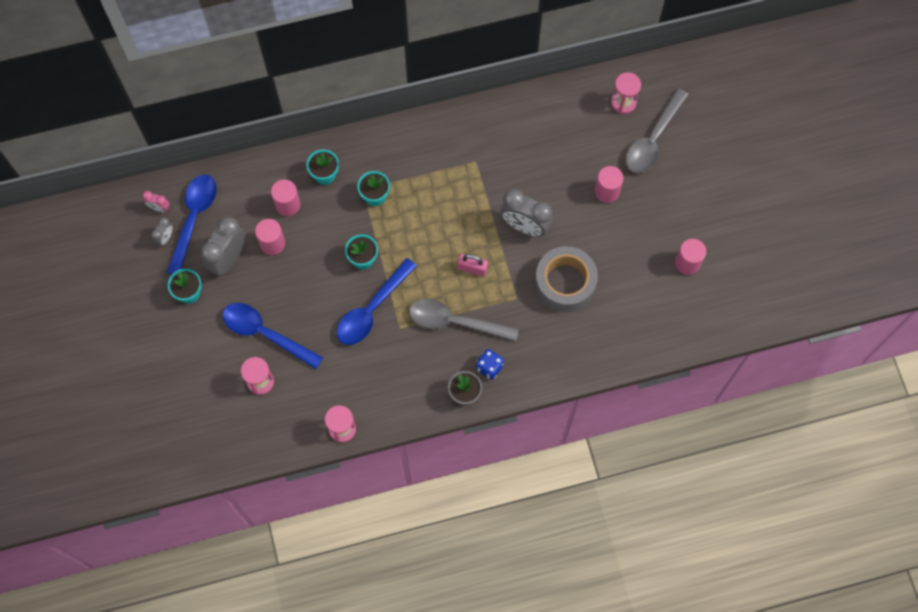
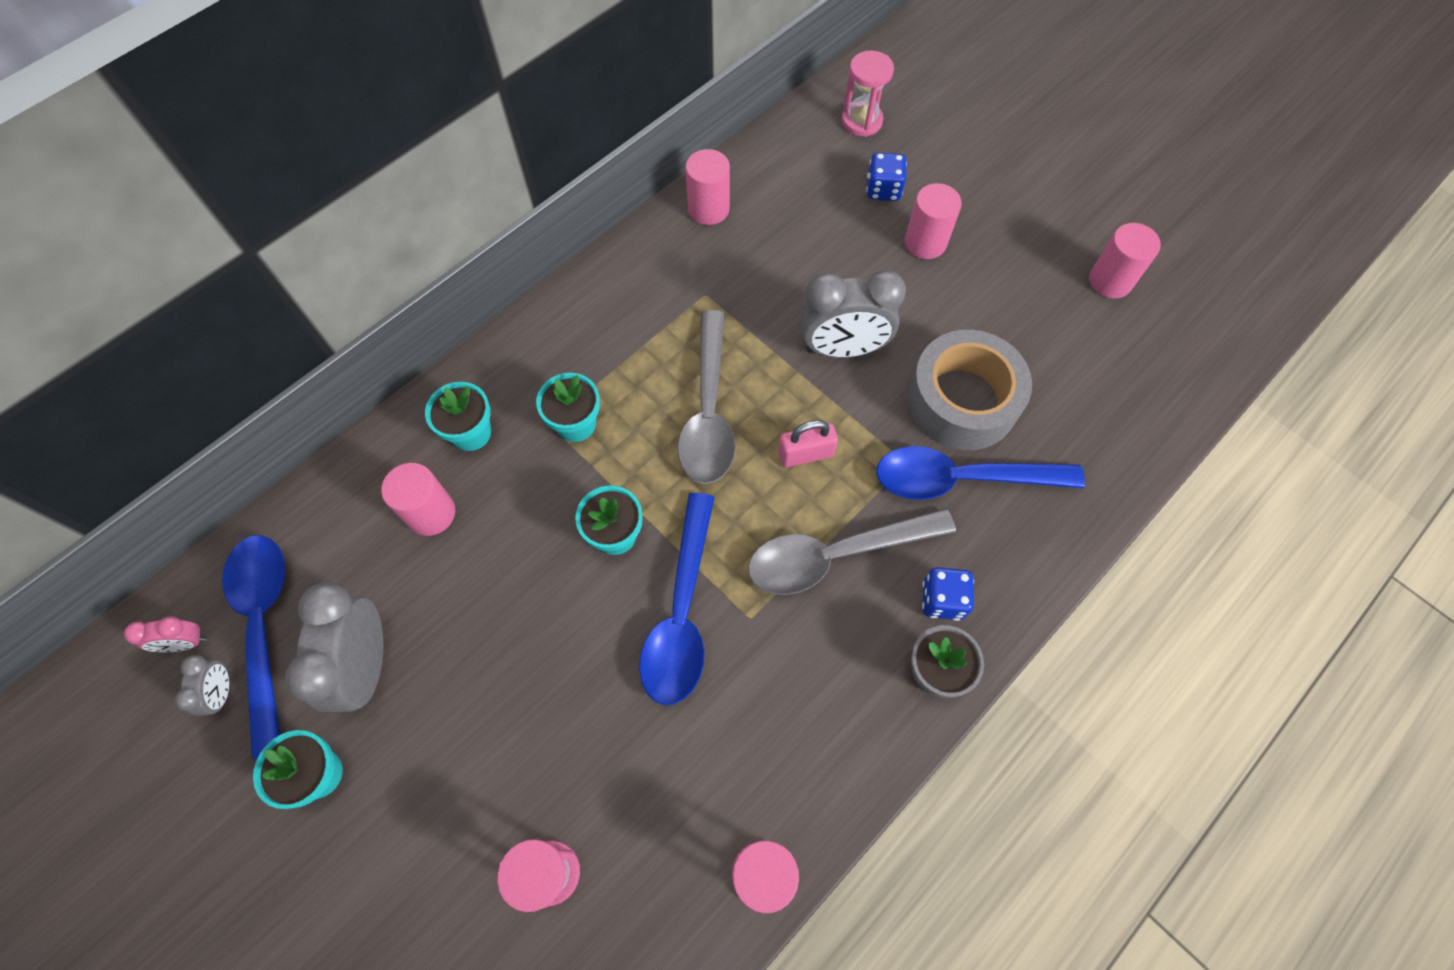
camera: 30 degrees left, 5 degrees down
blue spoon [223,303,323,369] -> blue spoon moved to [876,446,1085,500]
pink cylinder [255,219,285,255] -> pink cylinder moved to [685,149,730,225]
grey spoon [626,88,689,173] -> grey spoon moved to [678,310,736,484]
none -> blue dice [866,152,907,201]

